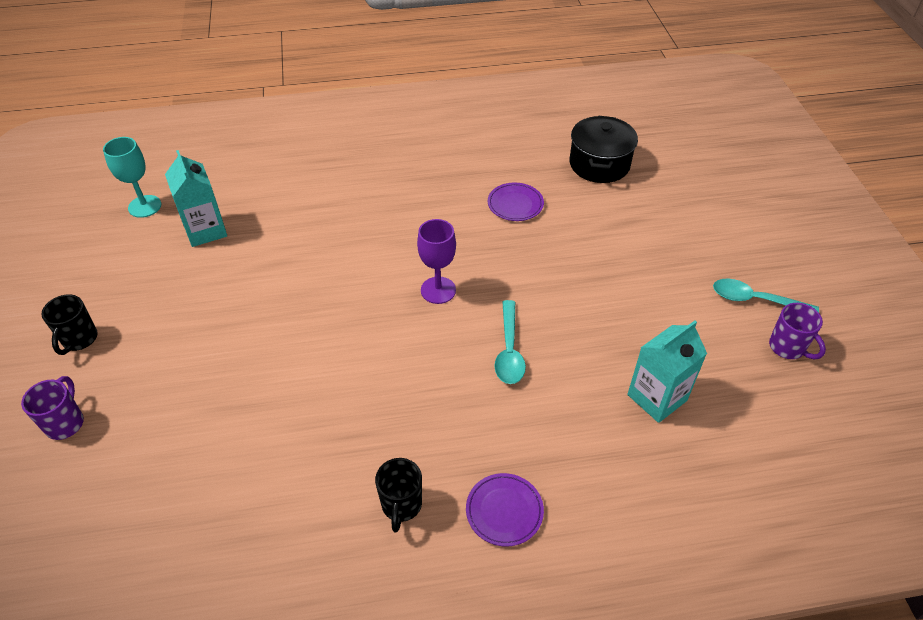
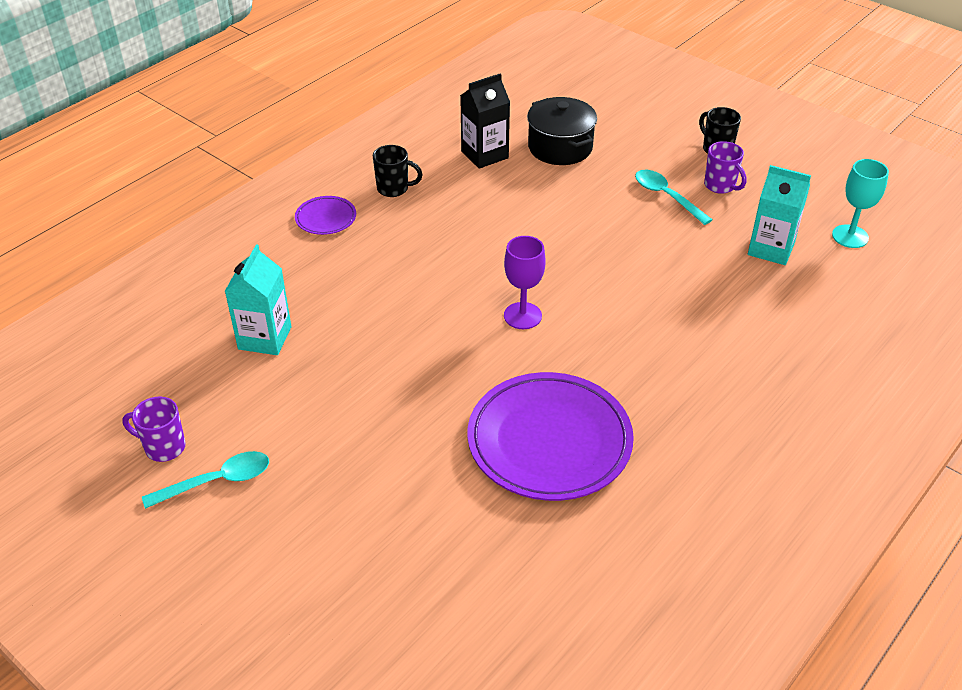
camera: 140 degrees right, 5 degrees down
purple mug [21,376,84,440] -> purple mug moved to [704,141,747,194]
black mug [375,458,422,533] -> black mug turned 135 degrees clockwise [373,145,423,197]
purple plate [488,183,544,221] -> purple plate [467,372,634,501], size x2.18
turquoise spoon [495,300,526,384] -> turquoise spoon moved to [635,170,712,225]
black pot [570,115,638,183] -> black pot moved to [527,97,597,165]
none -> black carton [460,73,510,169]

